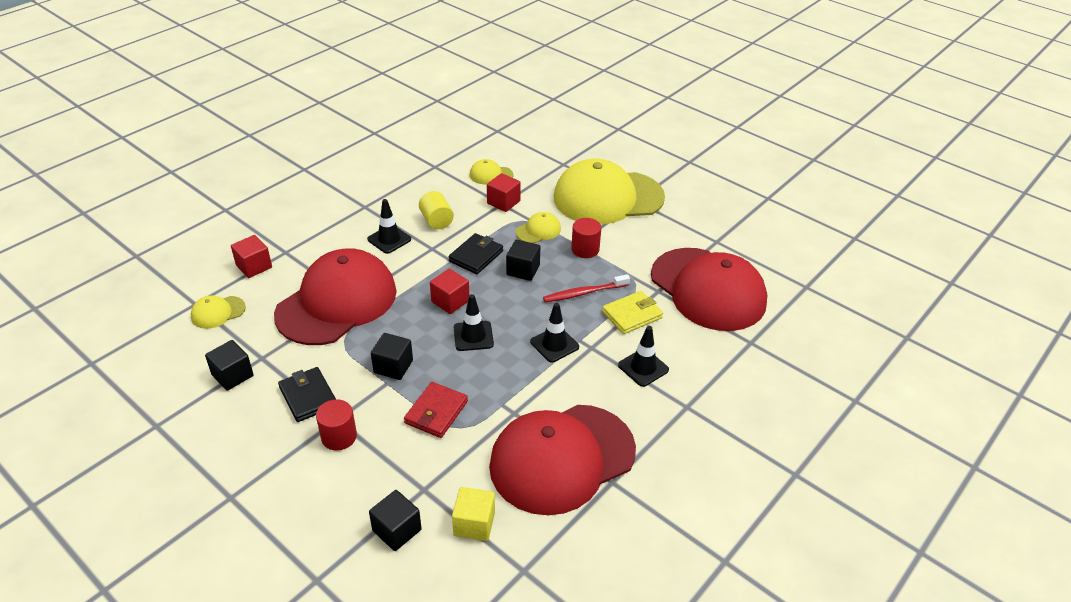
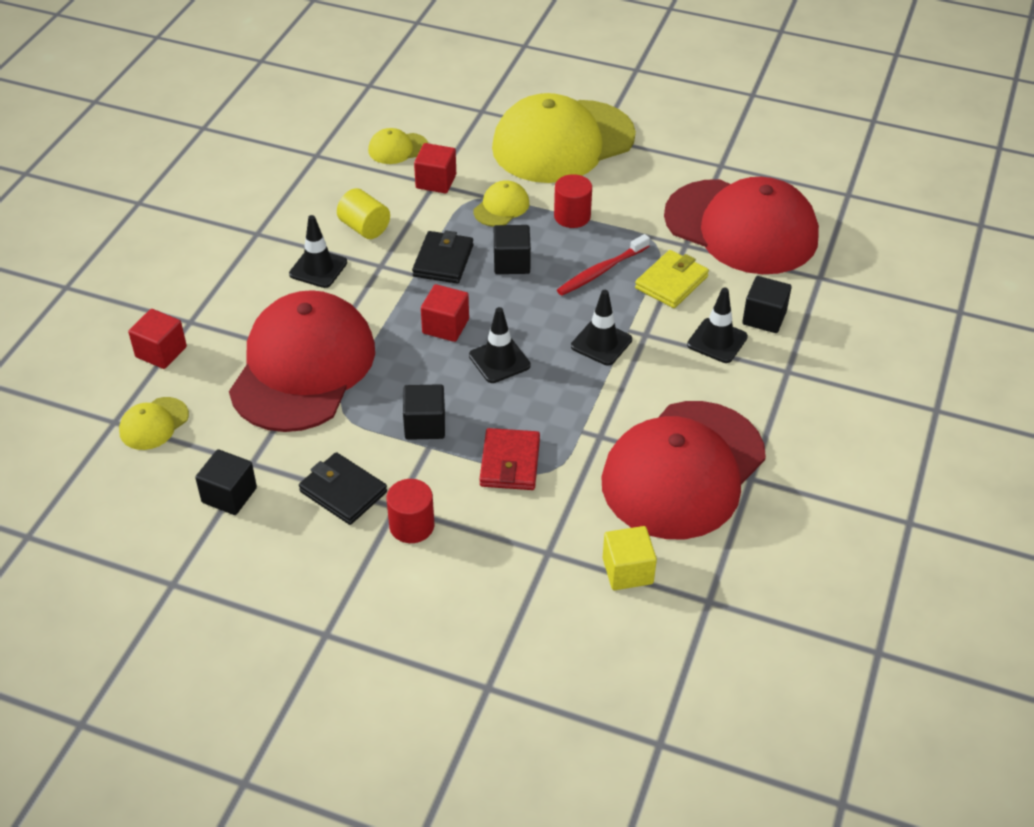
camera: 20 degrees left, 5 degrees up
black cube [369,490,422,551] -> black cube moved to [742,276,792,333]

